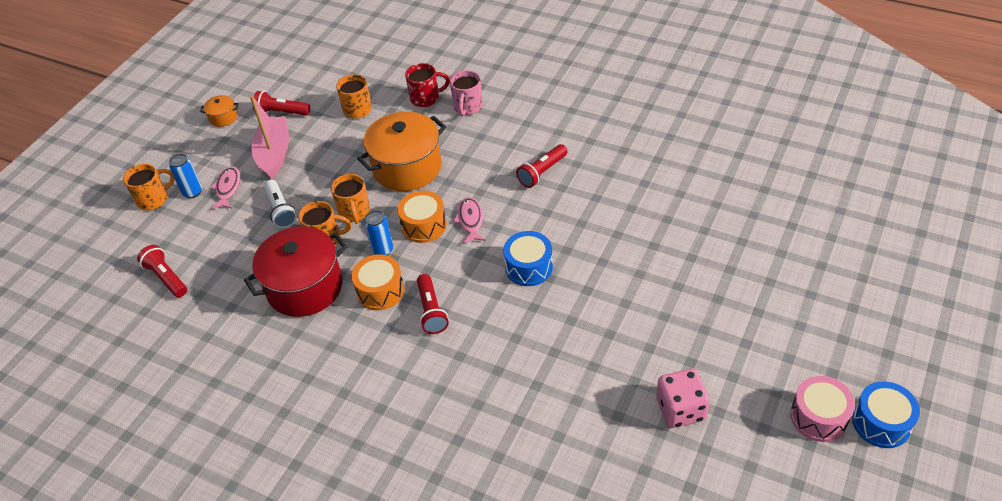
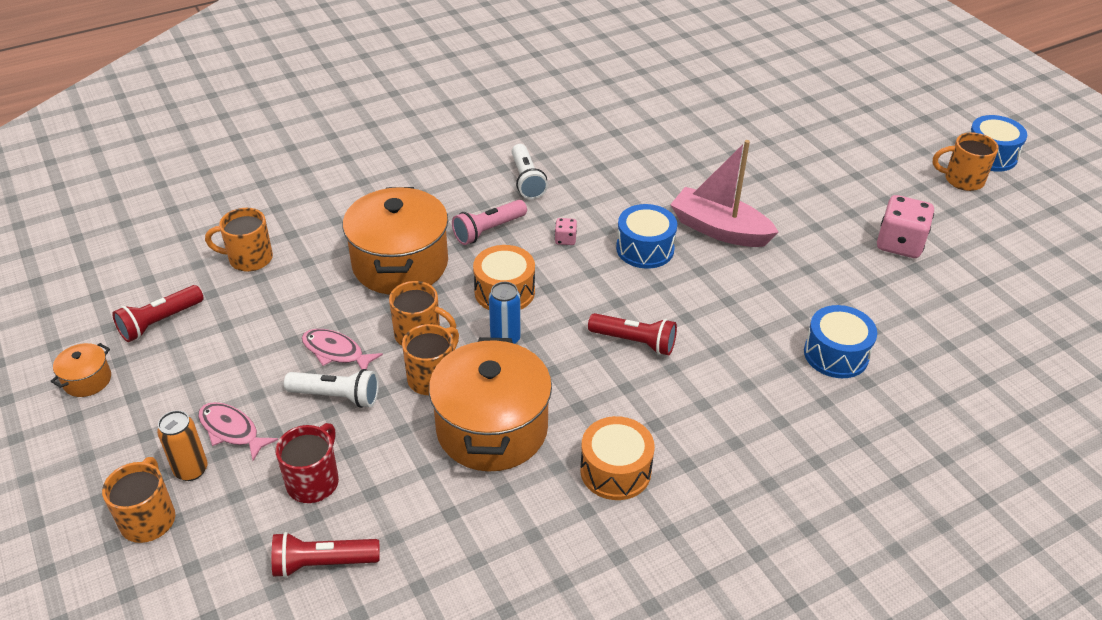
camera: 60 degrees left, 5 degrees down
blue can [169,154,202,198] -> orange can [157,410,208,481]
red pot [244,226,348,317] -> orange pot [429,337,552,472]
pink boat [250,95,289,179] -> pink boat moved to [670,140,779,247]
orange drum [352,254,405,311] -> orange drum moved to [580,416,655,500]
red mug [405,63,450,107] -> red mug moved to [276,423,339,503]
pink mug [450,70,483,116] -> none
pink fish [453,197,486,244] -> pink fish moved to [302,329,383,370]
red flashlight [516,144,568,188] -> white flashlight [512,144,548,199]
pink drum [790,376,855,442] -> orange mug [933,132,999,191]
none -> pink flashlight [452,200,527,245]
none -> pink dice [555,218,577,245]
none -> blue drum [804,305,877,378]

